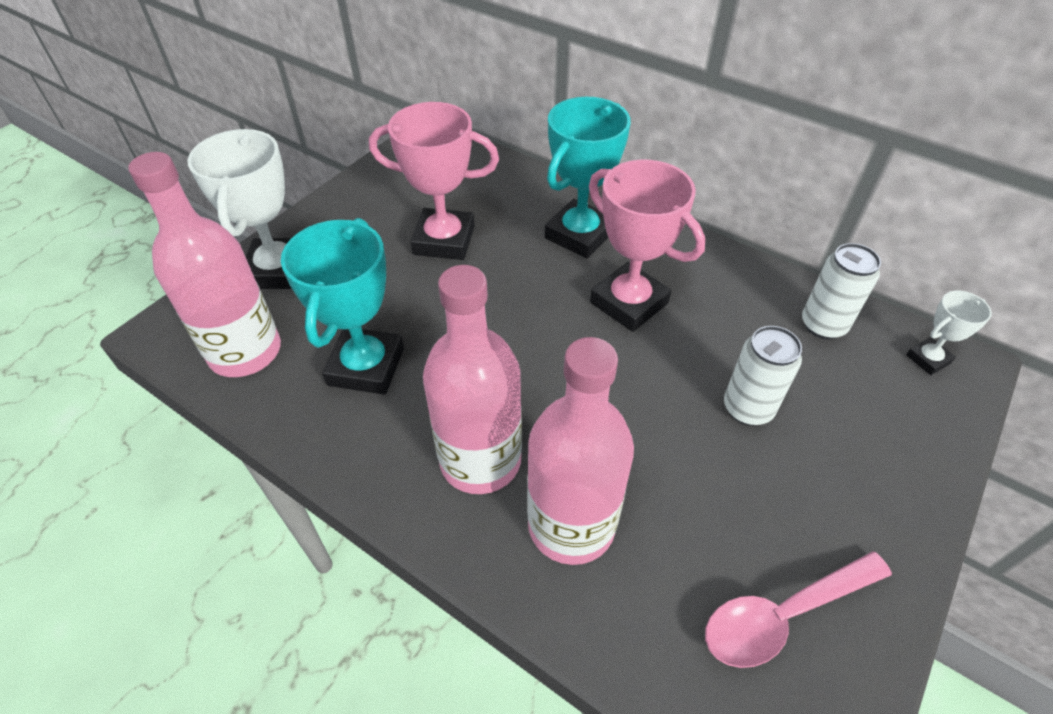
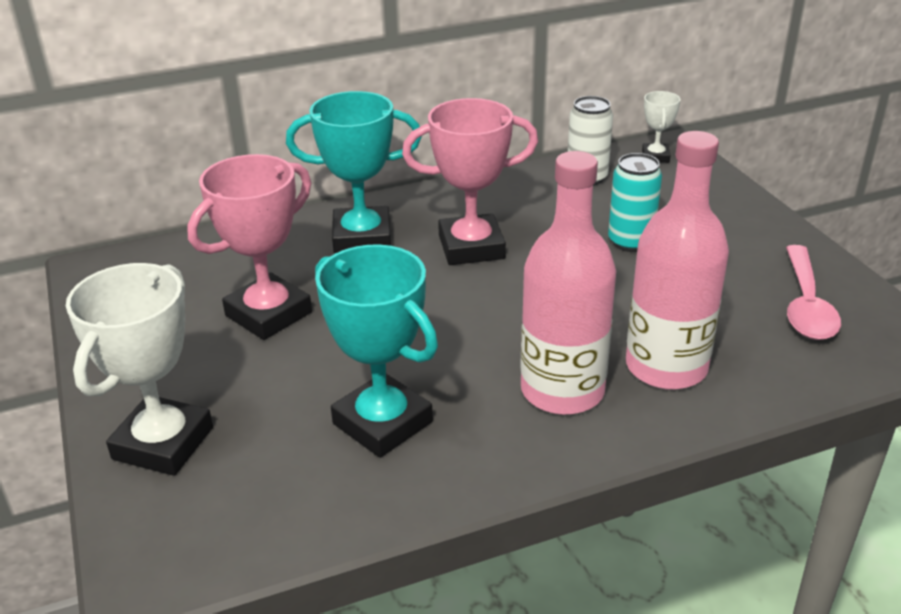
camera: 55 degrees left, 15 degrees down
pink bottle [128,152,281,377] -> none
white trophy [188,129,292,289] -> white trophy turned 75 degrees clockwise [66,263,213,476]
turquoise trophy [545,97,631,258] -> turquoise trophy turned 75 degrees counterclockwise [286,91,422,254]
white can [724,326,802,426] -> turquoise can [608,153,662,252]

